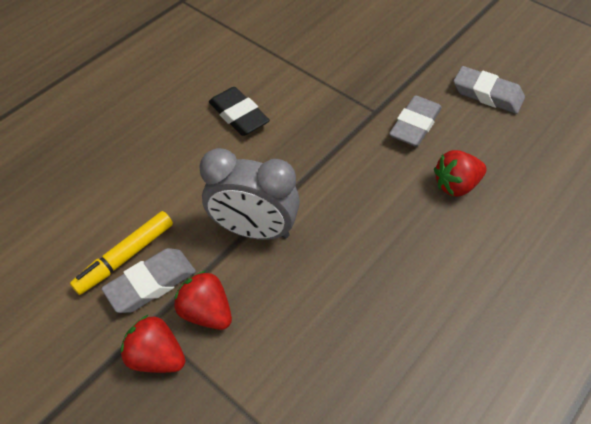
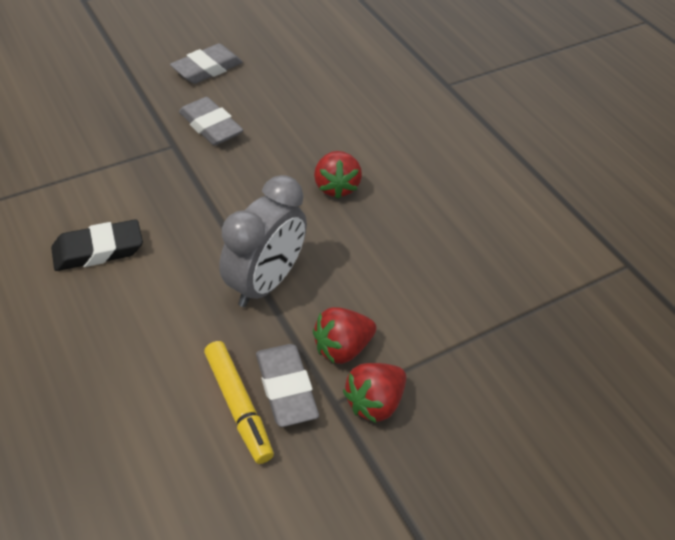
camera: 75 degrees left, 5 degrees down
red strawberry [434,150,487,197] -> red strawberry moved to [314,151,362,199]

